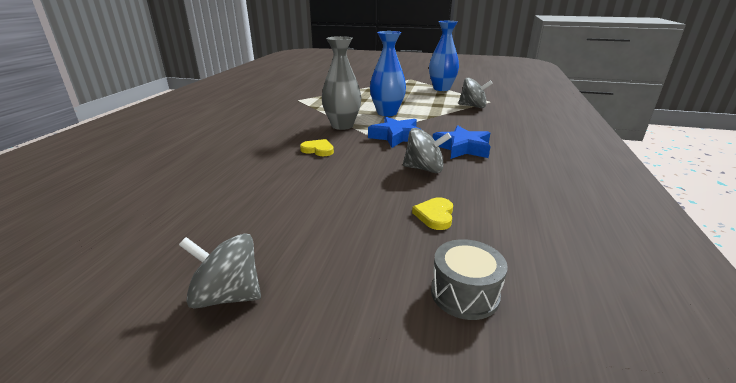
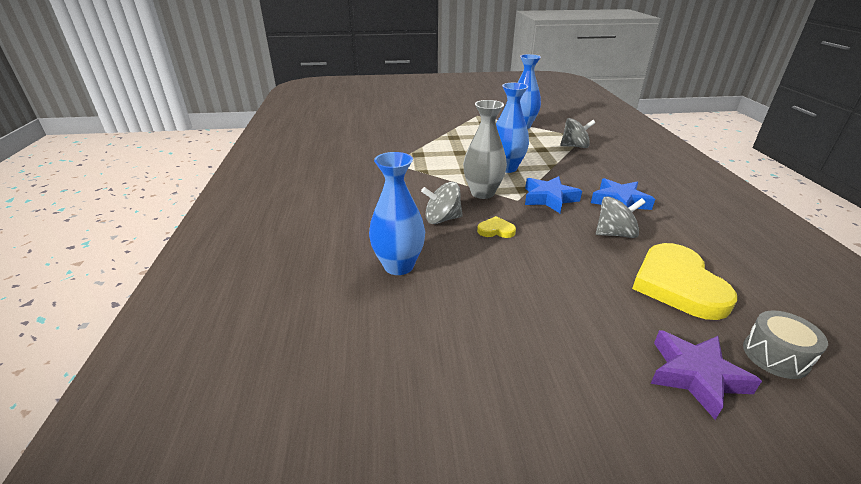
camera: 20 degrees left, 5 degrees up
grey spinning top [179,233,261,309] -> grey spinning top moved to [421,182,463,224]
yellow heart [412,197,453,230] -> yellow heart [632,243,737,320], size x2.25
none -> blue vase [369,152,425,275]
none -> purple star [651,330,762,420]

